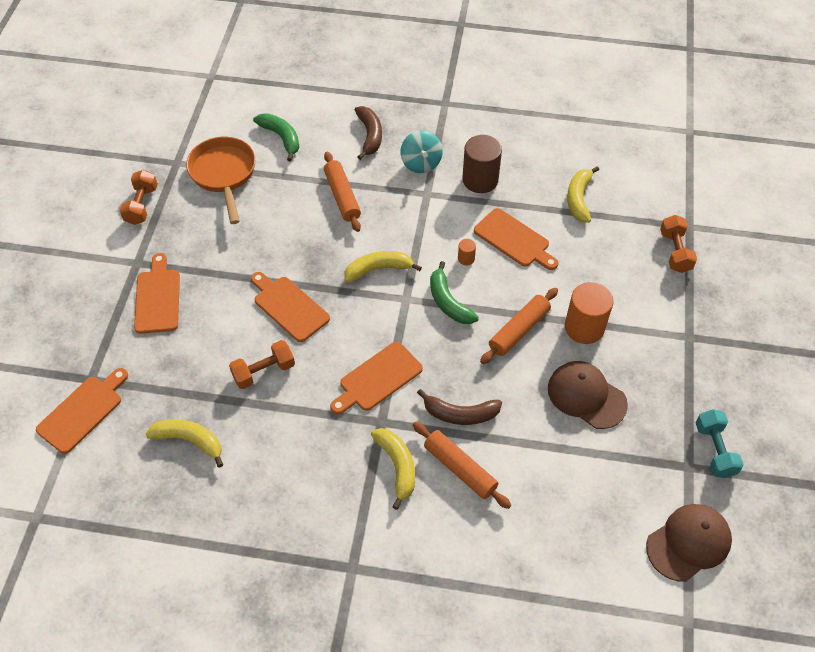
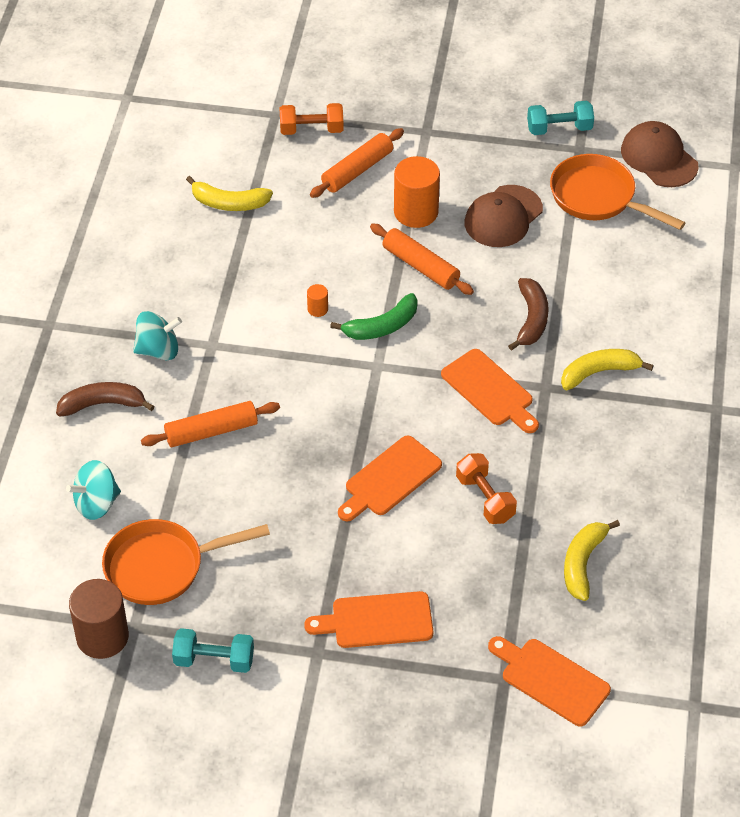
camera: 90 degrees left, 5 degrees down
orange dumbbell [119,169,158,225] -> turquoise dumbbell [172,628,254,673]
green banana [253,113,299,161] -> turquoise spinning top [66,460,121,520]
yellow banana [344,251,422,283] -> none
orange rolling pin [413,422,511,509] -> orange rolling pin moved to [310,128,404,198]
brown cylinder [462,135,502,193] -> brown cylinder moved to [69,579,129,659]
orange cutting board [474,208,558,270] -> none
none -> orange pan [550,154,686,230]

